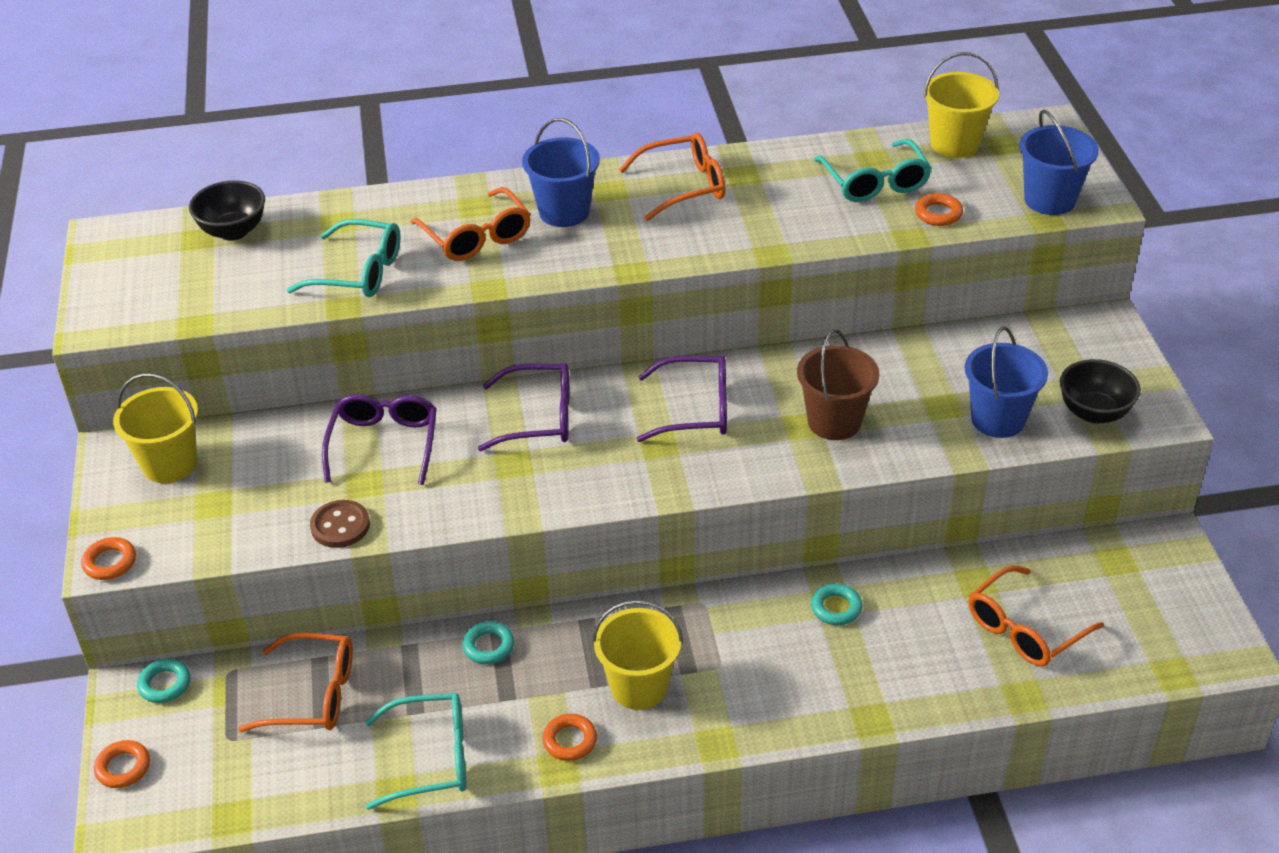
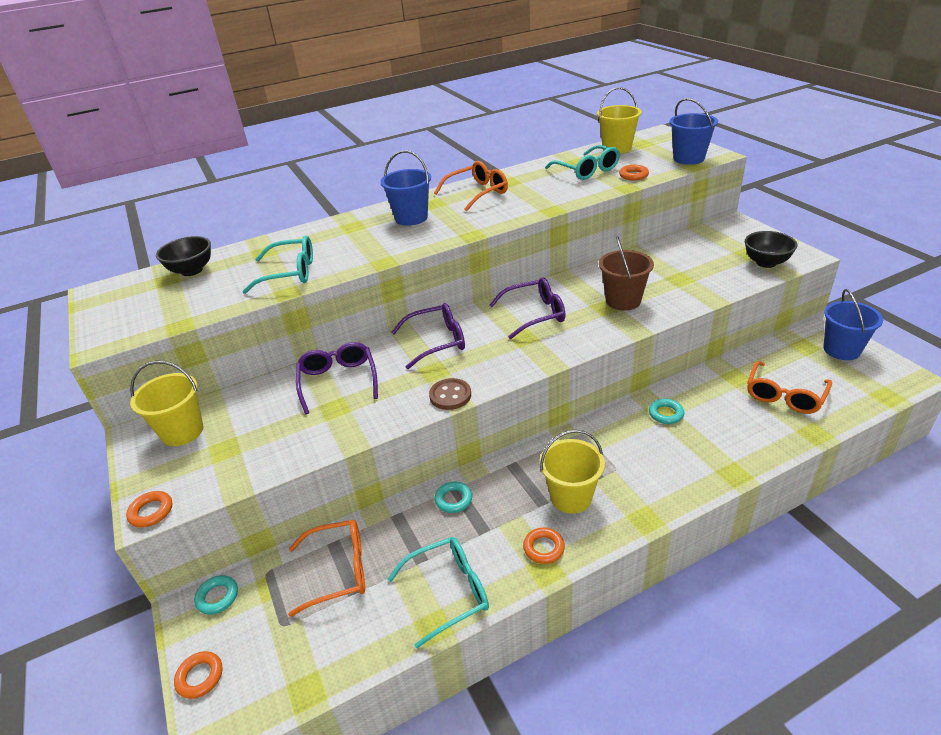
camera: 15 degrees left, 5 degrees down
brown button [310,500,370,548] -> brown button moved to [429,378,471,410]
orange glasses [410,187,531,261] -> none
blue bucket [965,327,1048,438] -> blue bucket moved to [823,289,883,360]

